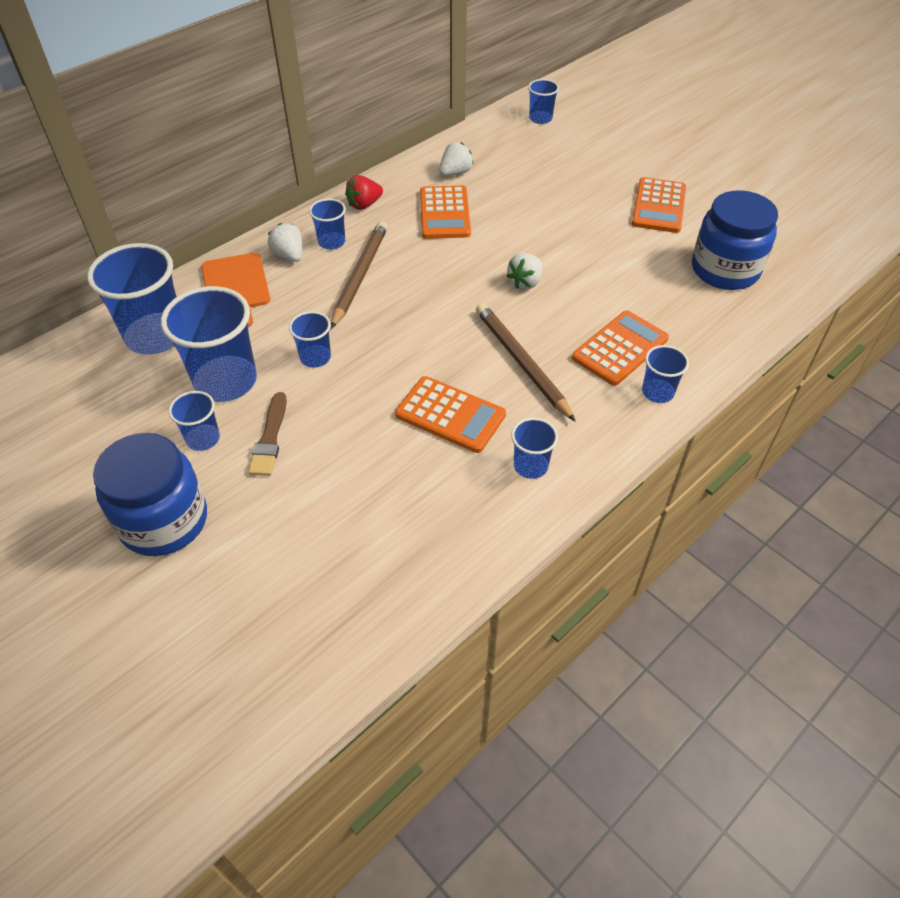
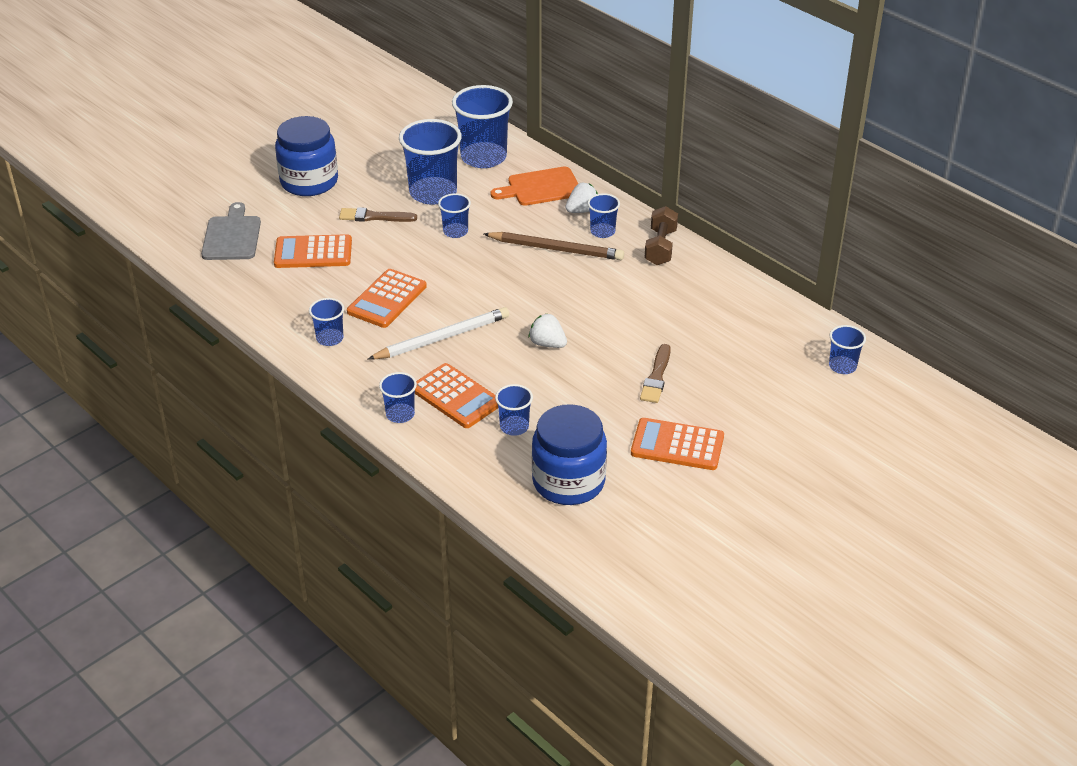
camera: 90 degrees right, 10 degrees down
blue cup [168,391,220,451] -> blue cup moved to [495,384,533,436]
red strawberry [345,175,383,210] -> brown dumbbell [644,206,678,265]
orange calculator [420,186,471,239] -> orange calculator moved to [274,234,352,268]
white strawberry [439,142,474,176] -> none
brown pencil [476,303,576,422] -> white pencil [367,307,509,360]
none -> grey cutting board [201,202,261,260]
none -> brown brush [640,344,671,403]

